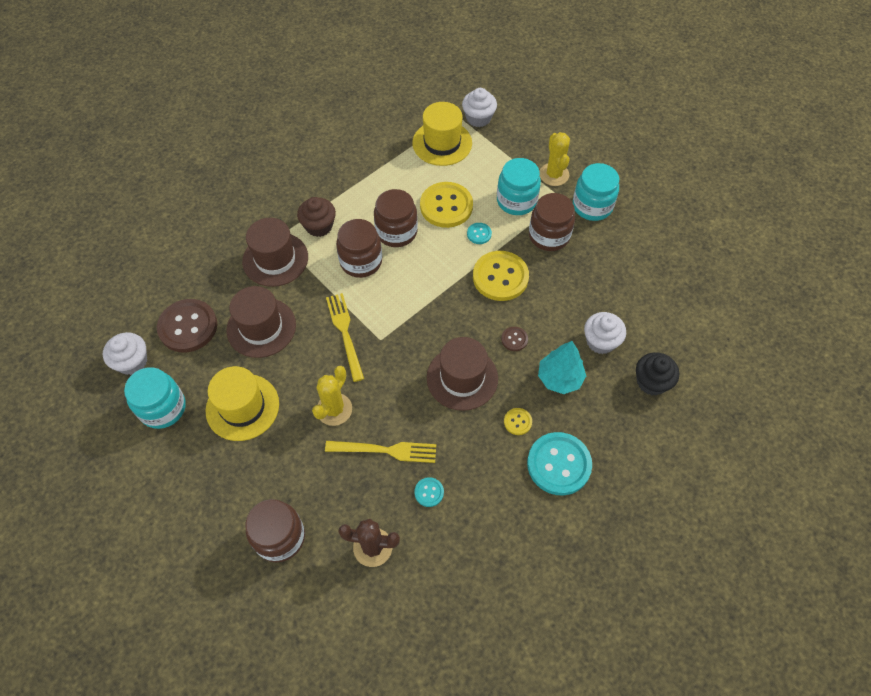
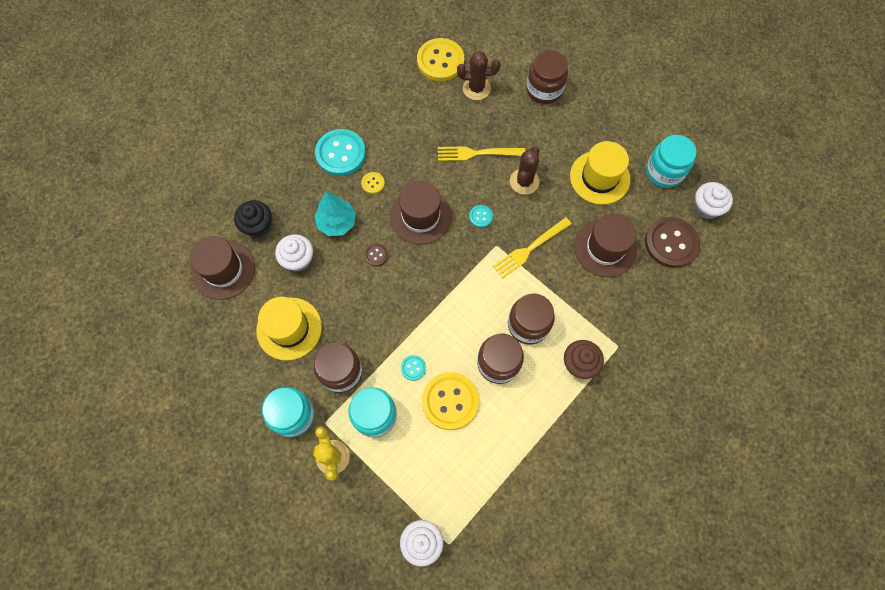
camera: 175 degrees right, 10 degrees up
brown hat [242,218,308,287] -> brown hat moved to [189,236,255,300]
yellow cactus [312,366,352,426] -> brown cactus [510,146,540,195]
yellow fork [326,293,364,382] -> yellow fork turned 75 degrees clockwise [493,217,572,278]
yellow hat [412,102,472,166] -> yellow hat moved to [256,297,322,361]
turquoise button [414,477,444,507] -> turquoise button moved to [469,205,493,228]
yellow button [473,251,529,301] -> yellow button moved to [417,38,464,81]

